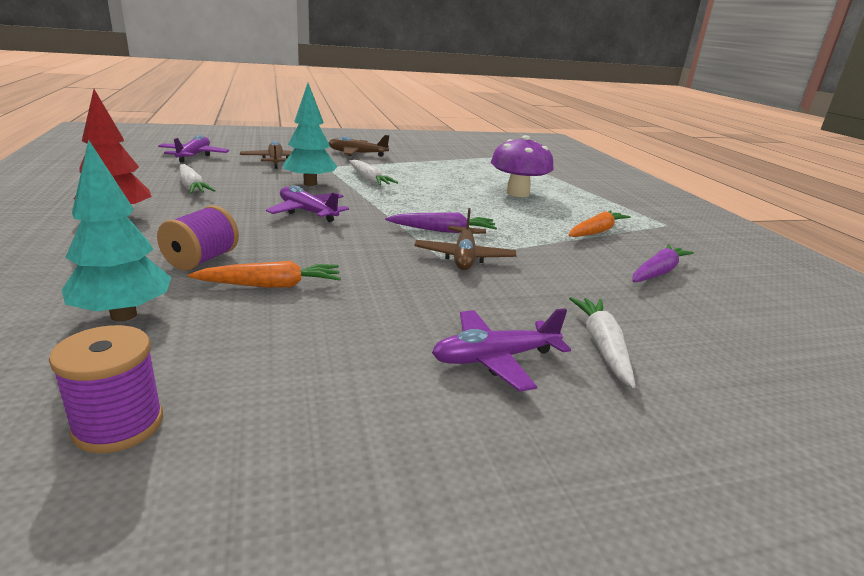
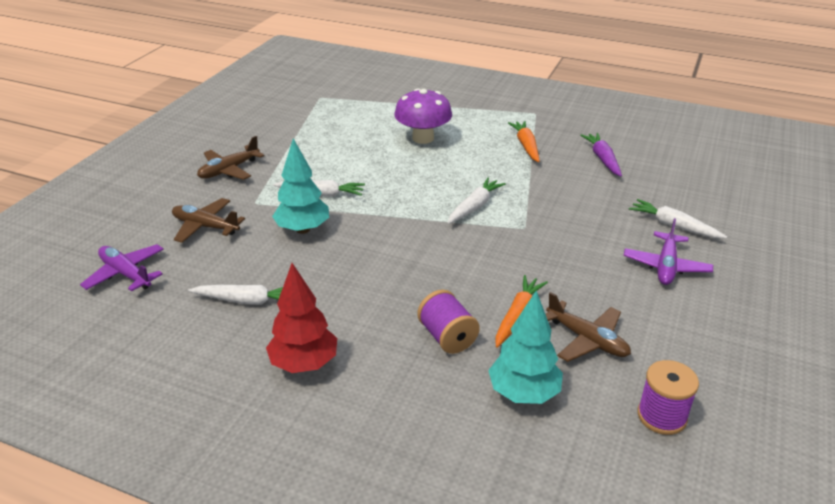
camera: 50 degrees left, 10 degrees up
purple plane [266,185,349,222] -> none
purple carrot [385,213,497,233] -> white carrot [448,178,506,224]
brown plane [415,208,516,270] -> brown plane moved to [546,292,631,362]

